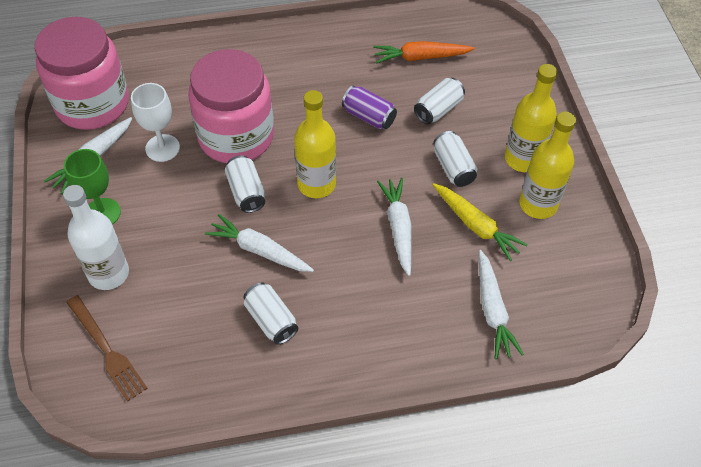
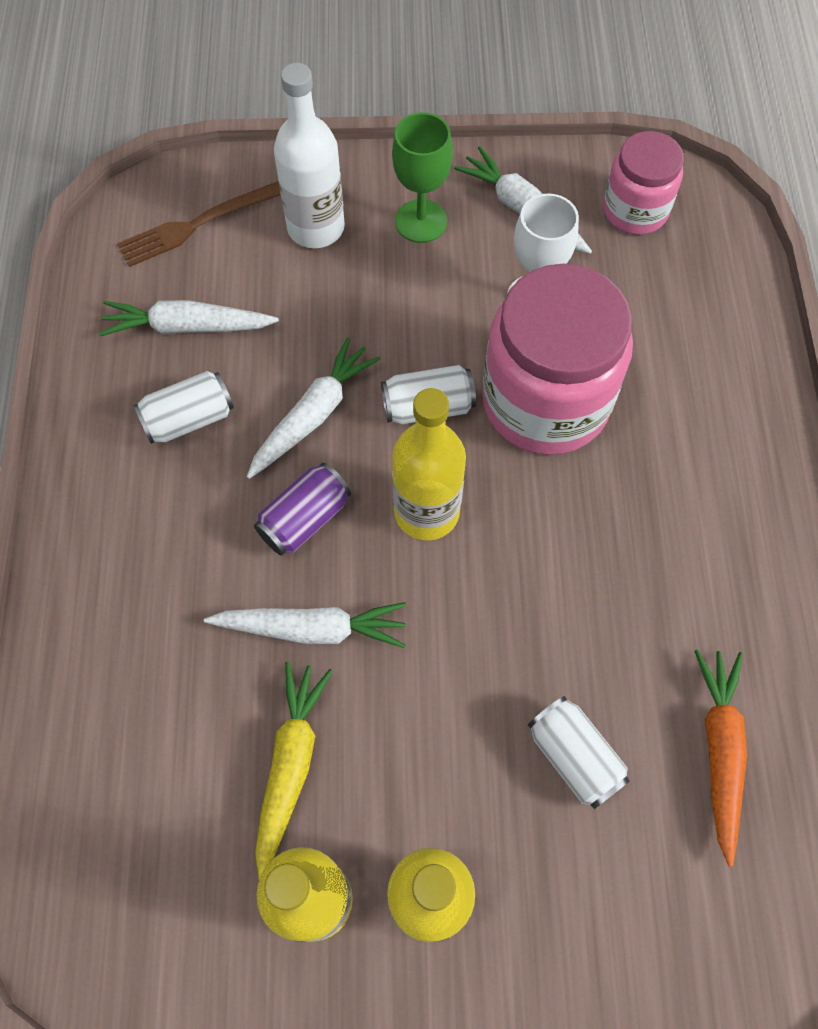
camera: 100 degrees right, 10 degrees up
pink jar [35,17,129,130] -> pink jar [603,131,684,235], size x0.57
purple can [342,85,397,129] -> purple can moved to [254,463,351,556]
white can [433,131,477,187] -> none
yellow carrot [433,183,528,261] -> yellow carrot turned 135 degrees clockwise [255,662,333,880]
white carrot [479,250,524,359] -> white carrot moved to [99,300,279,336]

